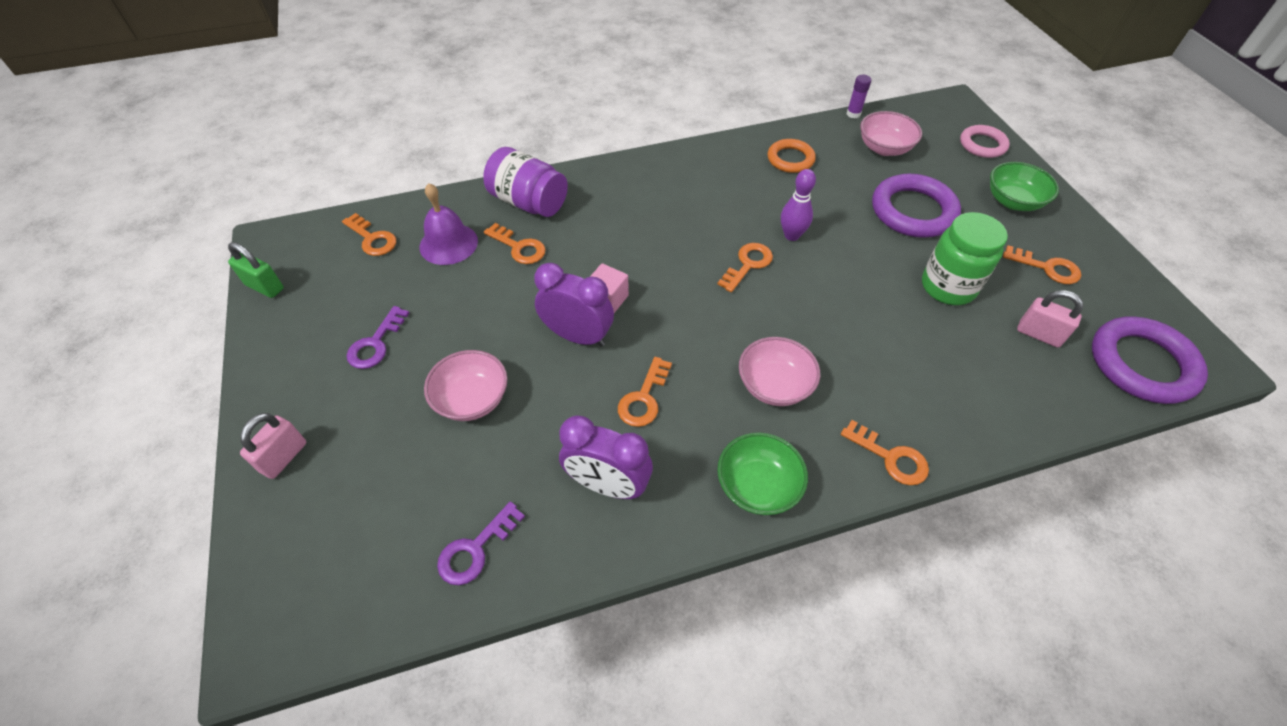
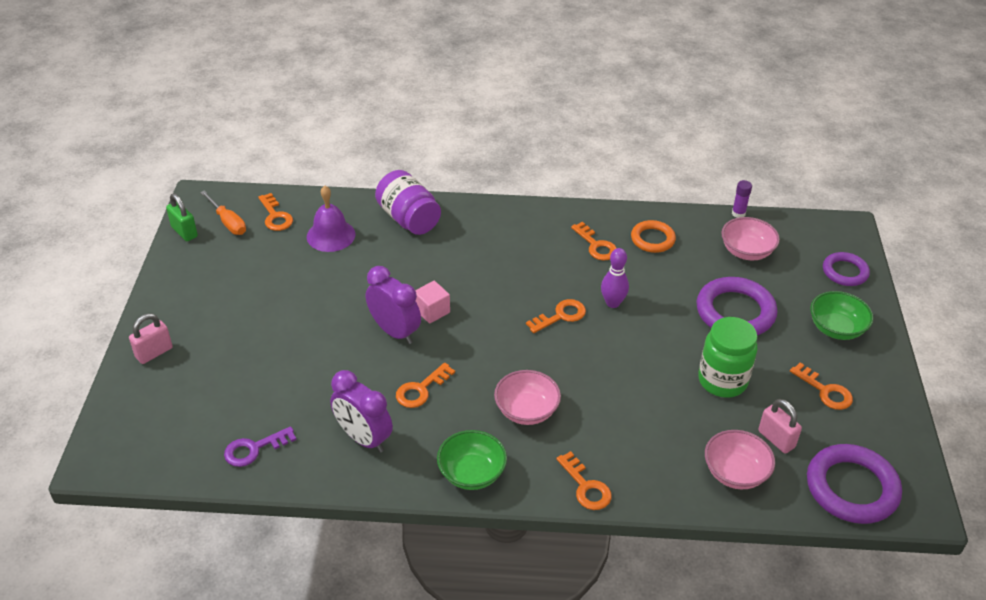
camera: 20 degrees right, 10 degrees down
purple key [346,306,409,369] -> none
pink bowl [424,350,508,421] -> pink bowl moved to [705,430,775,489]
orange key [484,223,546,264] -> orange key moved to [571,222,616,261]
pink ring [960,125,1010,158] -> purple ring [823,252,870,286]
none -> orange screwdriver [200,191,246,235]

